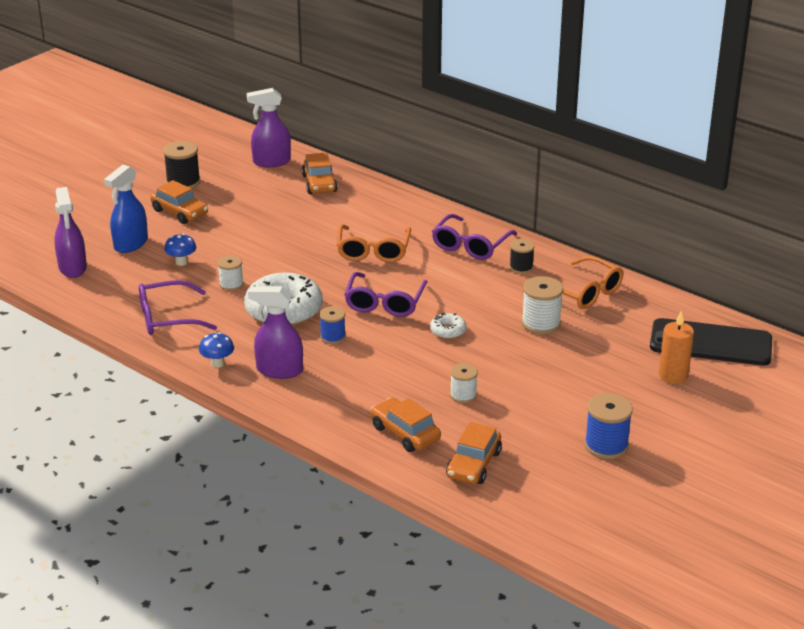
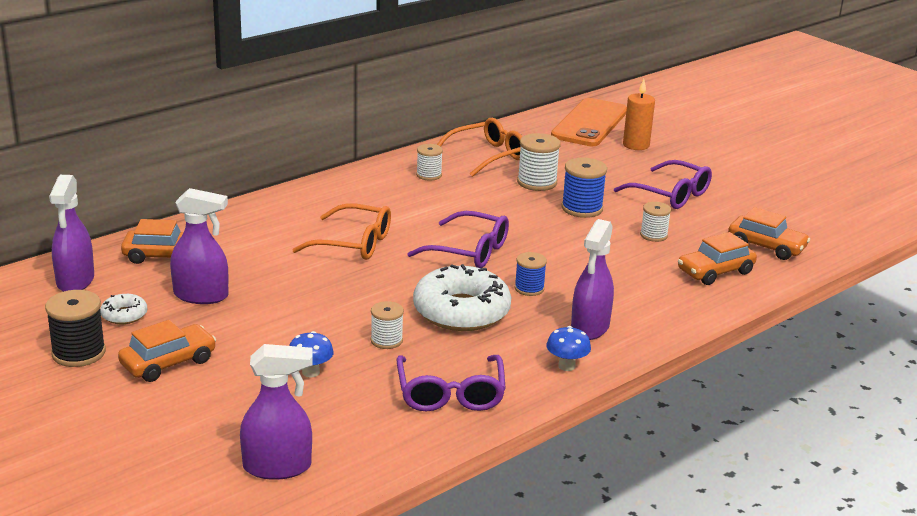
camera: 80 degrees left, 5 degrees down
blue spray bottle [104,165,148,253] -> none
white donut [430,313,467,339] -> white donut moved to [100,294,147,324]
purple glasses [432,214,517,260] -> purple glasses moved to [614,160,712,209]
black spool [509,239,535,274] -> white spool [416,144,443,180]
blue spool [584,393,633,459] -> blue spool moved to [561,158,607,218]
black phone [650,318,772,366] -> orange phone [551,98,627,146]
none -> purple spray bottle [170,188,228,304]

